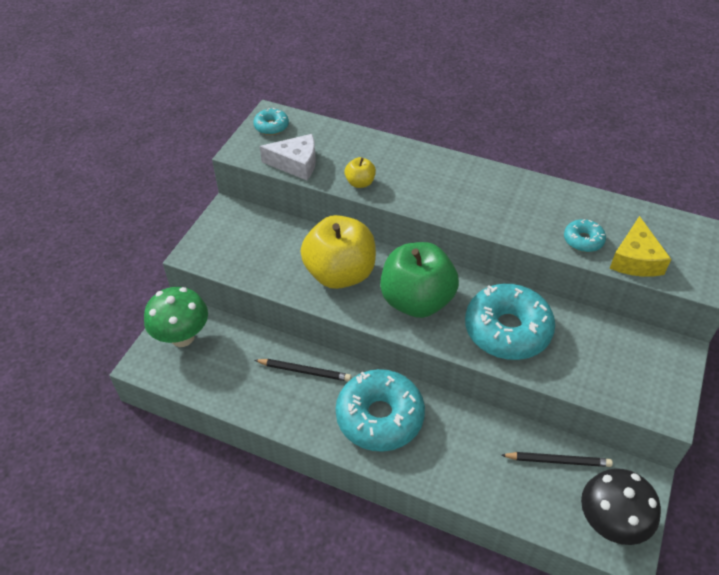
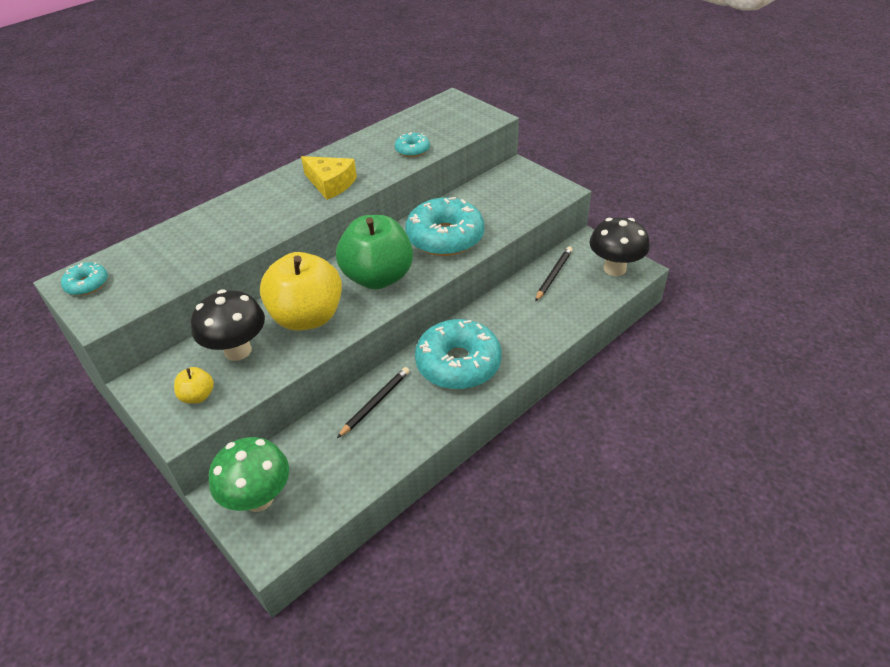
camera: 65 degrees left, 5 degrees down
white cheese [260,134,316,180] -> none
yellow apple [344,157,376,188] -> yellow apple moved to [174,367,214,404]
yellow cheese [610,216,671,277] -> yellow cheese moved to [301,156,357,200]
none -> black mushroom [191,290,265,361]

